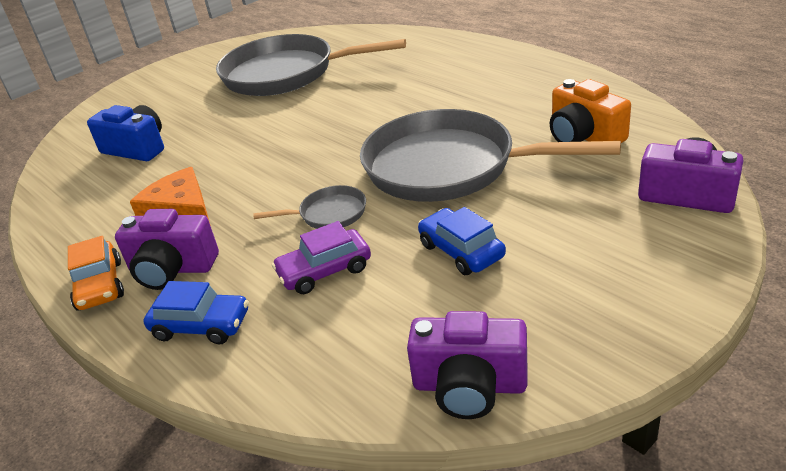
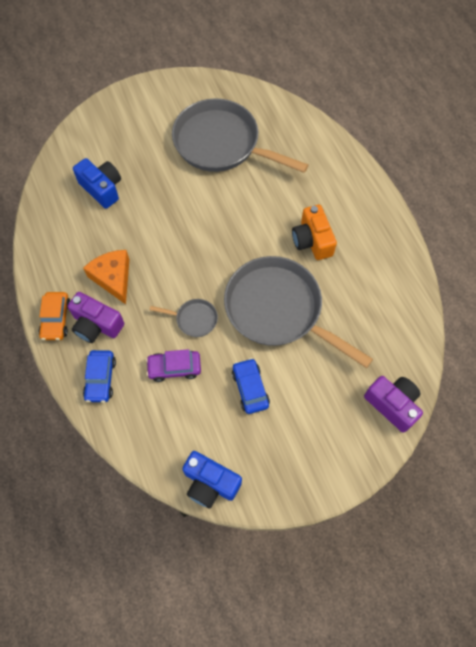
camera: 15 degrees right, 30 degrees up
blue car [143,281,249,344] -> blue car turned 60 degrees clockwise [83,350,116,403]
purple camera [407,311,527,419] -> blue camera [182,451,242,508]
orange camera [550,79,631,143] -> orange camera moved to [292,205,337,260]

